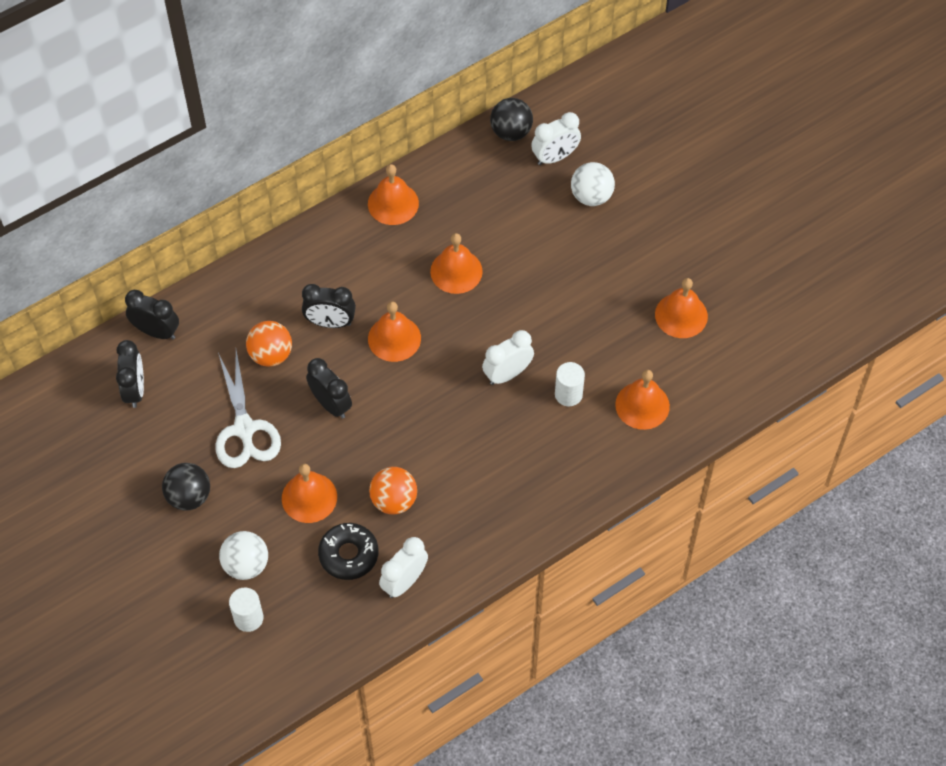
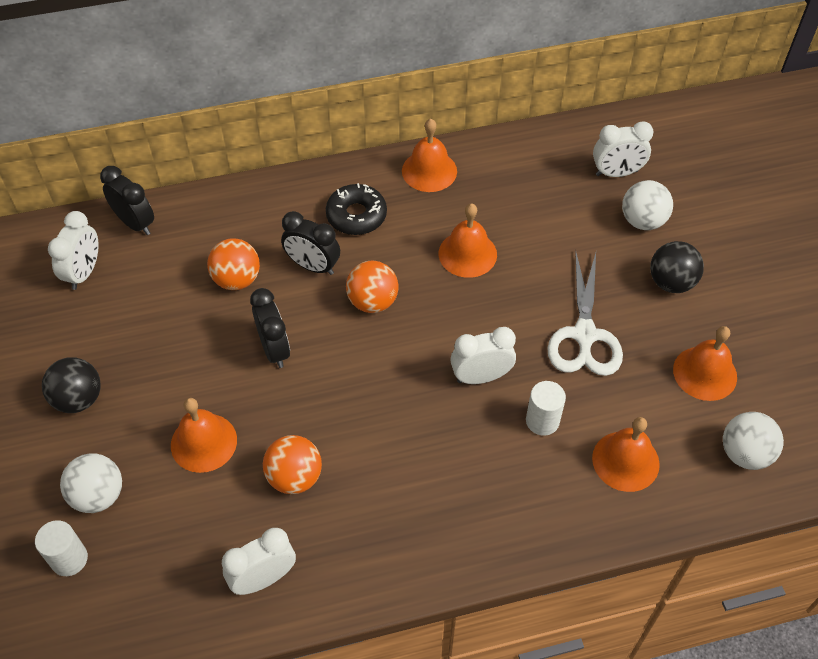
camera: 20 degrees right, 5 degrees down
black clock [116,340,144,408] -> white clock [48,211,99,290]
white scissors [215,350,281,468] -> white scissors moved to [547,250,623,376]
black donut [318,523,378,580] -> black donut moved to [326,183,387,235]
orange bell [368,301,421,362] -> orange ball [346,261,399,313]
black ball [490,98,533,141] -> black ball moved to [650,241,704,293]
none -> white ball [723,412,784,470]

